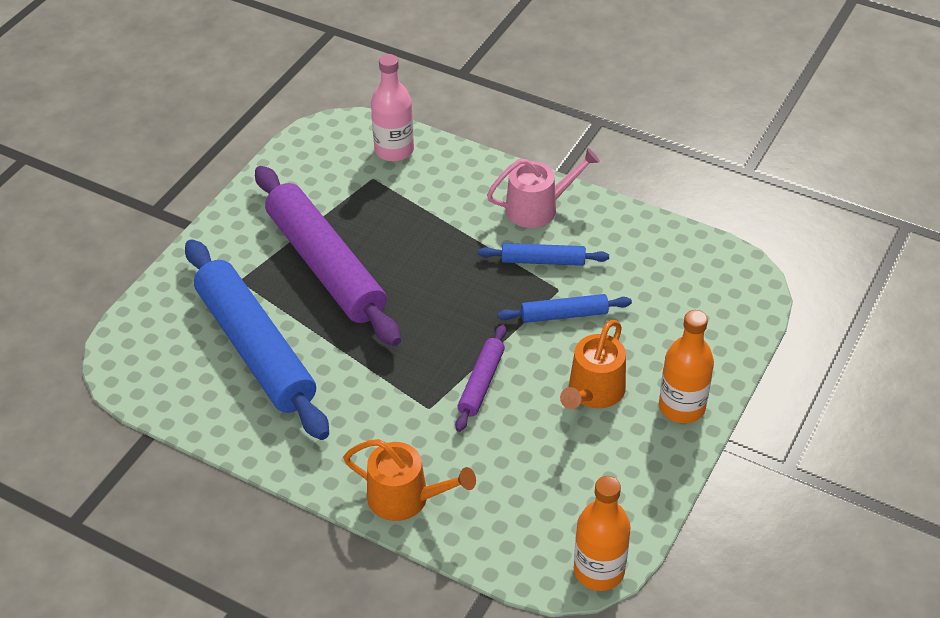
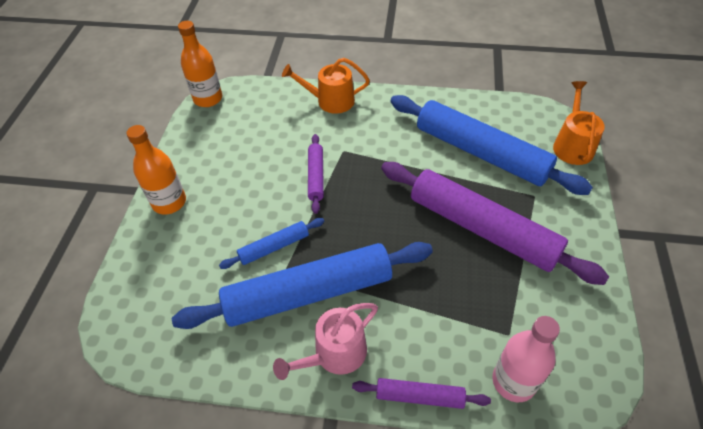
camera: 160 degrees right, 5 degrees up
blue rolling pin [478,243,609,266] -> blue rolling pin [172,242,433,329], size x2.17
orange watering can [560,320,626,409] -> orange watering can moved to [553,81,605,165]
none -> purple rolling pin [352,378,491,409]

